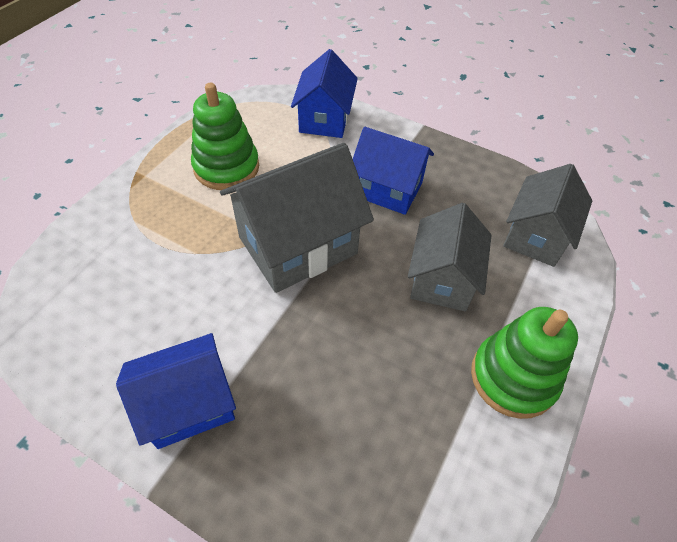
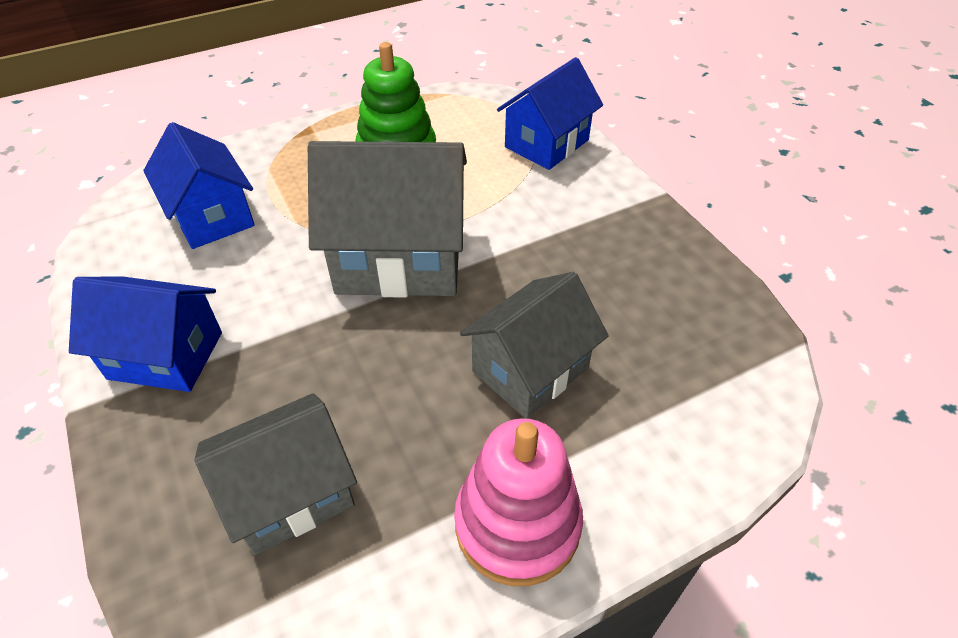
camera: 35 degrees right, 5 degrees down
blue house [353,127,434,215] -> blue house moved to [143,122,255,249]
green stacking toy [471,307,578,419] -> pink stacking toy [454,418,583,586]
grey house [503,164,592,267] -> grey house moved to [194,393,357,555]

